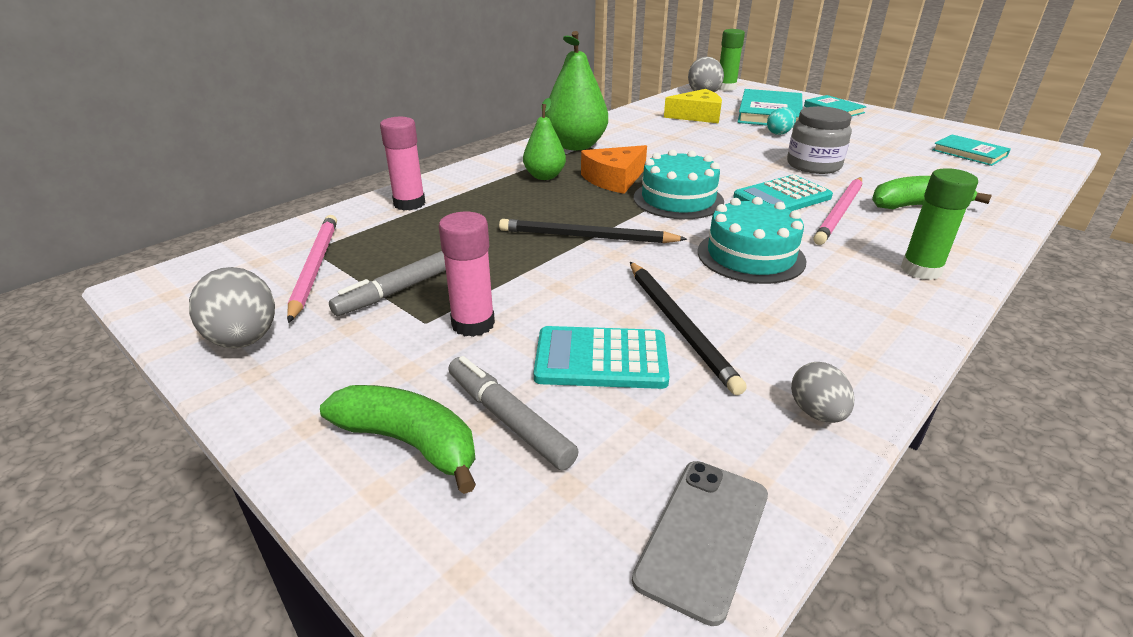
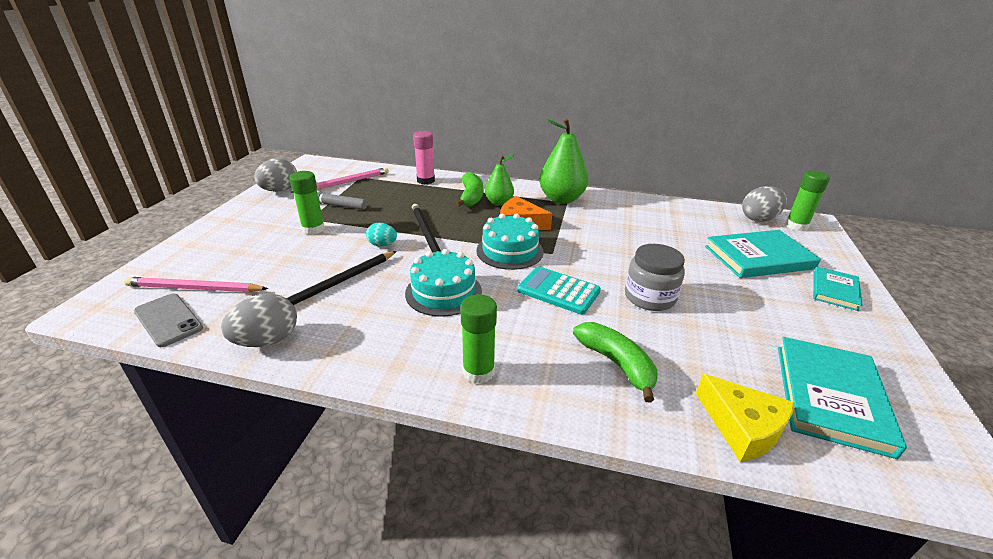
camera: 60 degrees right, 0 degrees up
green banana [320,385,476,494] -> green banana moved to [455,172,483,207]
pink glue stick [439,212,495,337] -> green glue stick [289,171,325,235]
grey marker [448,356,579,470] -> none
turquoise calculator [534,326,669,389] -> none
grey phone [632,461,768,626] -> grey phone turned 45 degrees clockwise [134,294,203,347]
yellow cheese [664,89,722,123] -> yellow cheese moved to [696,374,794,462]
turquoise egg [767,107,796,135] -> turquoise egg moved to [366,223,397,247]
grey egg [791,362,854,423] -> grey egg [221,293,297,347], size x1.62
pink pencil [814,177,862,245] -> pink pencil moved to [124,277,268,292]
turquoise book [933,134,1011,166] -> turquoise book [778,337,907,459], size x1.70

